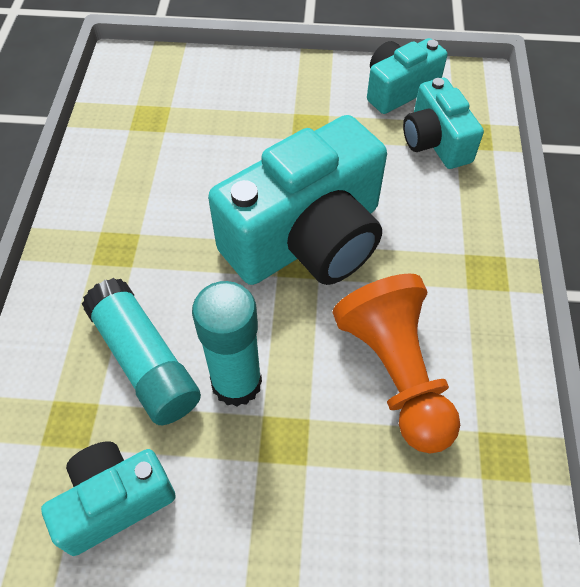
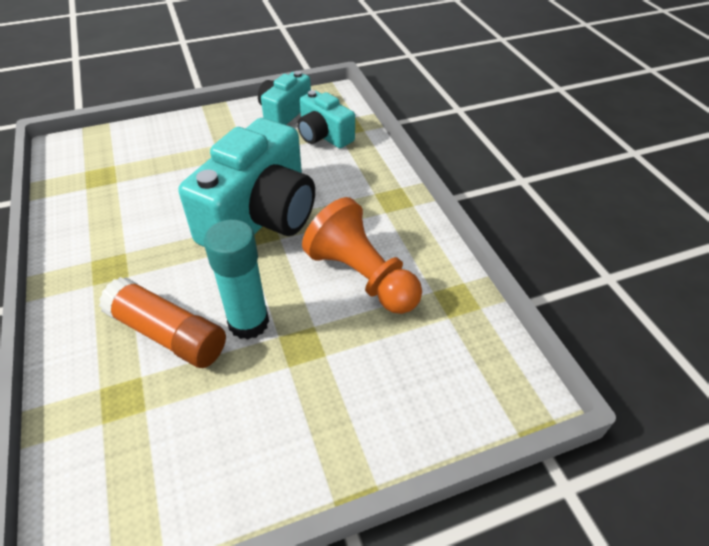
camera: 25 degrees left, 10 degrees down
turquoise camera [41,441,176,556] -> none
turquoise glue stick [82,278,201,425] -> orange glue stick [99,277,226,368]

